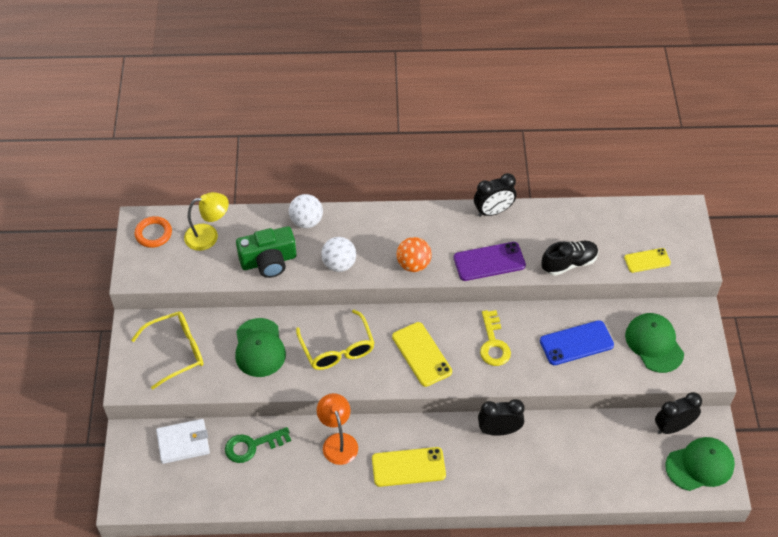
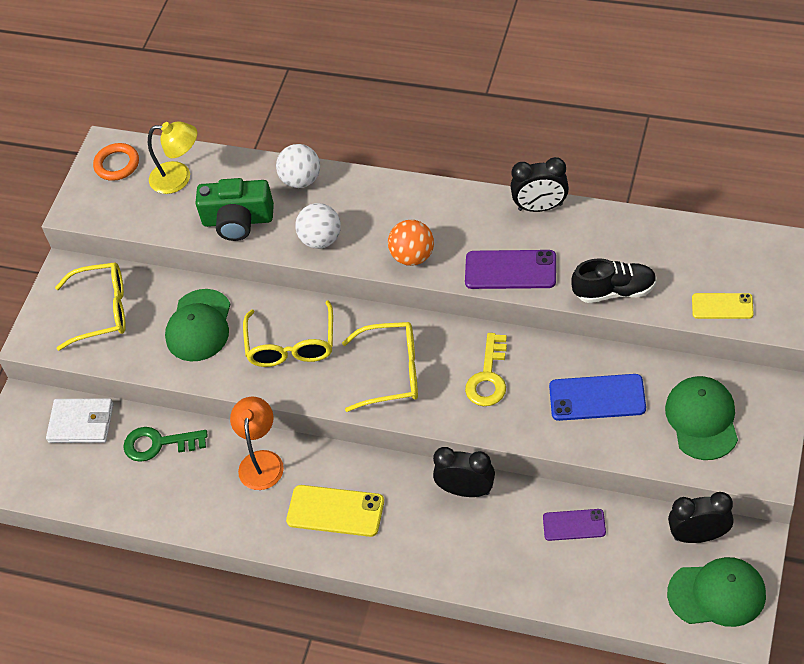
camera: 25 degrees right, 0 degrees up
yellow phone [392,322,452,387] -> yellow glasses [342,322,418,412]
none -> purple phone [543,509,606,541]

